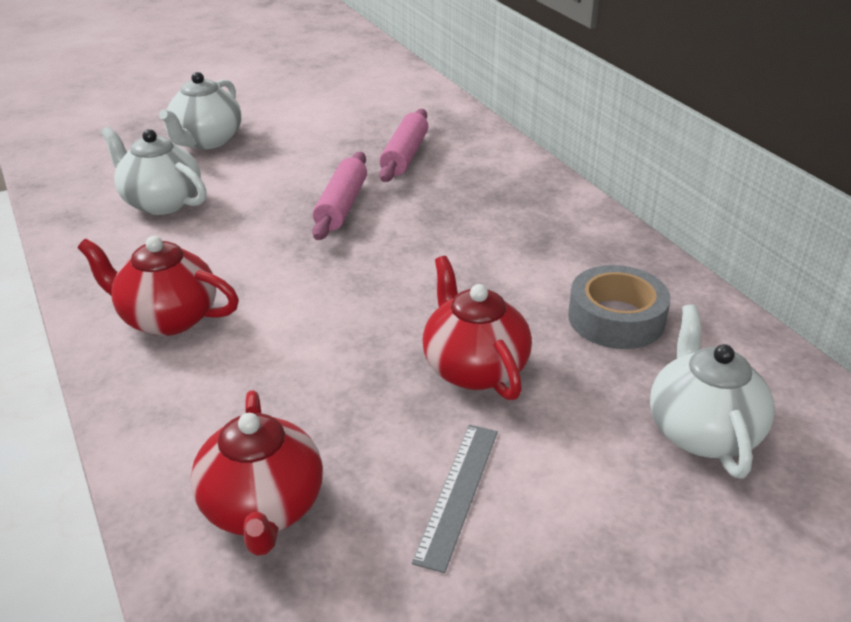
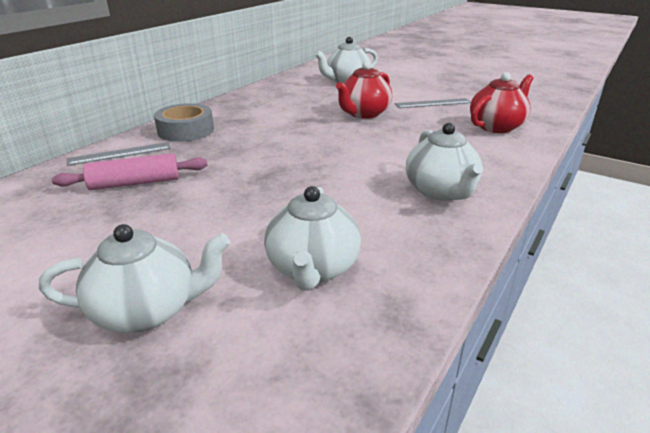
camera: 120 degrees left, 5 degrees down
red teapot [78,236,239,336] -> white teapot [406,123,483,201]
pink rolling pin [312,152,367,240] -> none
grey tape [568,265,671,349] -> grey tape moved to [154,103,214,142]
none -> grey ruler [67,142,171,166]

